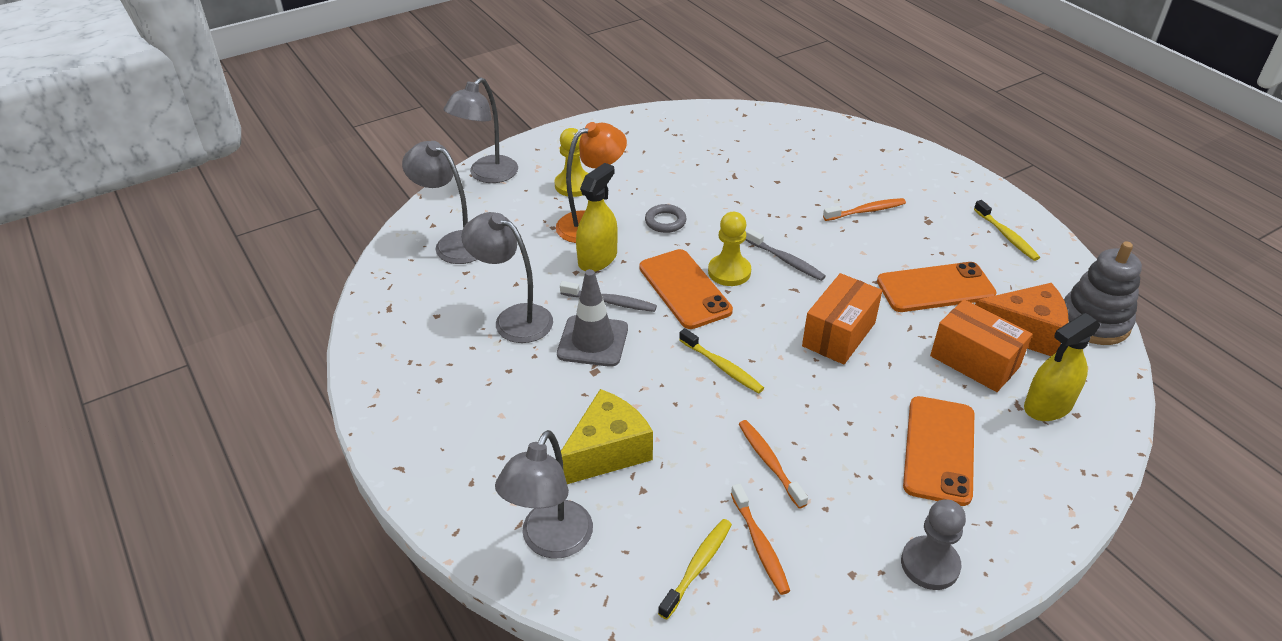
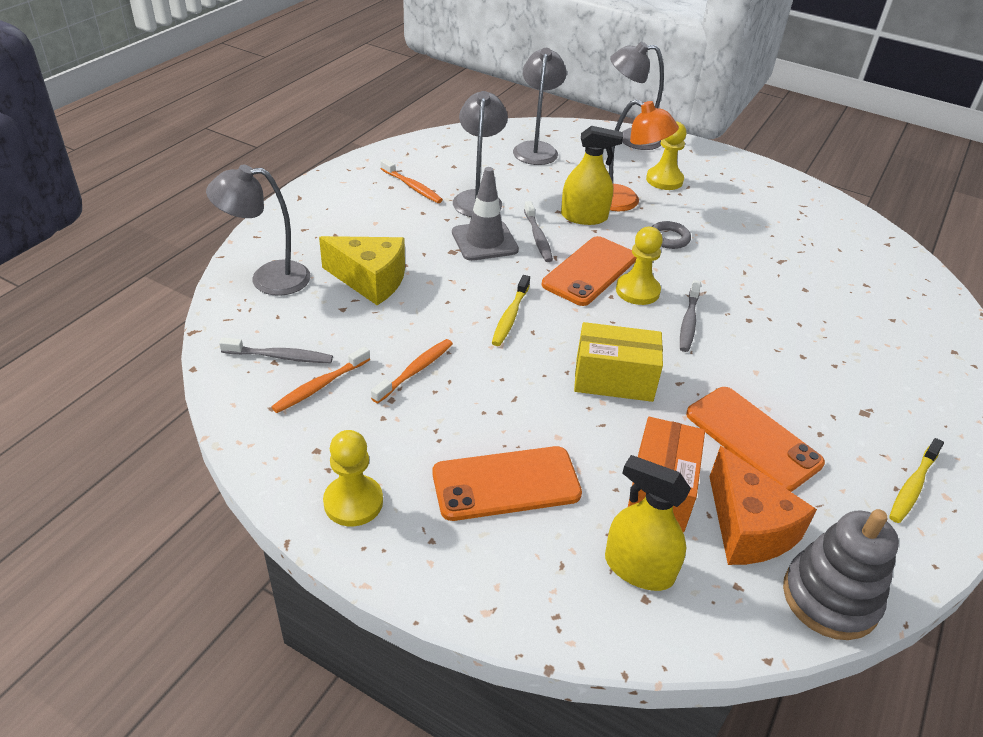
camera: 60 degrees right, 0 degrees up
yellow toothbrush [658,519,732,620] -> grey toothbrush [219,337,333,363]
orange box [802,273,882,364] -> yellow box [574,322,663,402]
orange toothbrush [823,198,906,221] -> orange toothbrush moved to [380,159,443,203]
grey pawn [901,500,966,590] -> yellow pawn [323,430,383,526]

